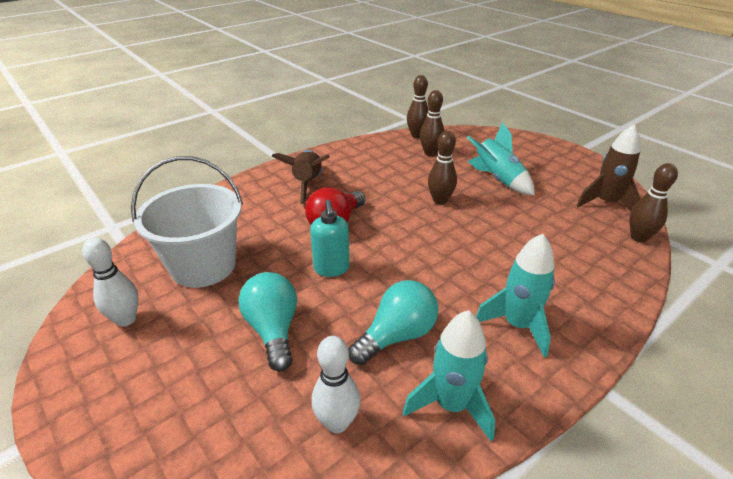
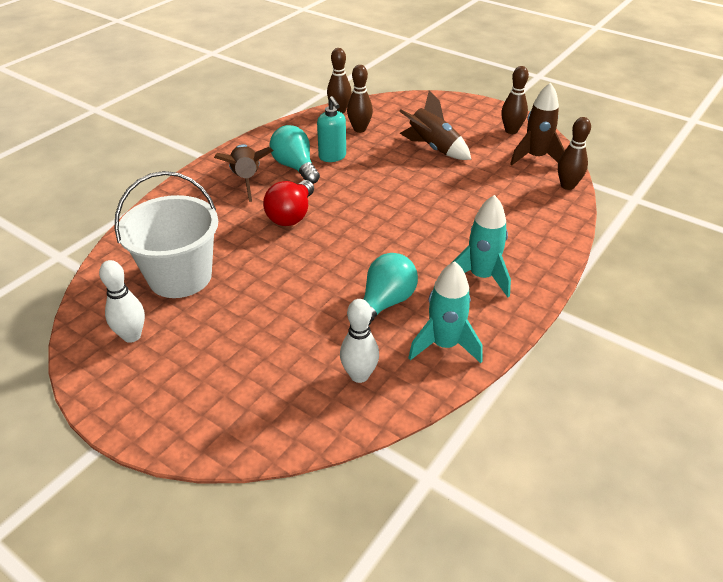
camera: 15 degrees left, 5 degrees up
turquoise light bulb [239,272,297,372] -> turquoise light bulb moved to [269,125,320,184]
turquoise soap dispenser [310,199,350,277] -> turquoise soap dispenser moved to [317,96,346,162]
brown bowling pin [428,131,457,205] -> brown bowling pin moved to [501,66,529,134]
turquoise rocket [466,122,535,196] -> brown rocket [399,90,471,160]

